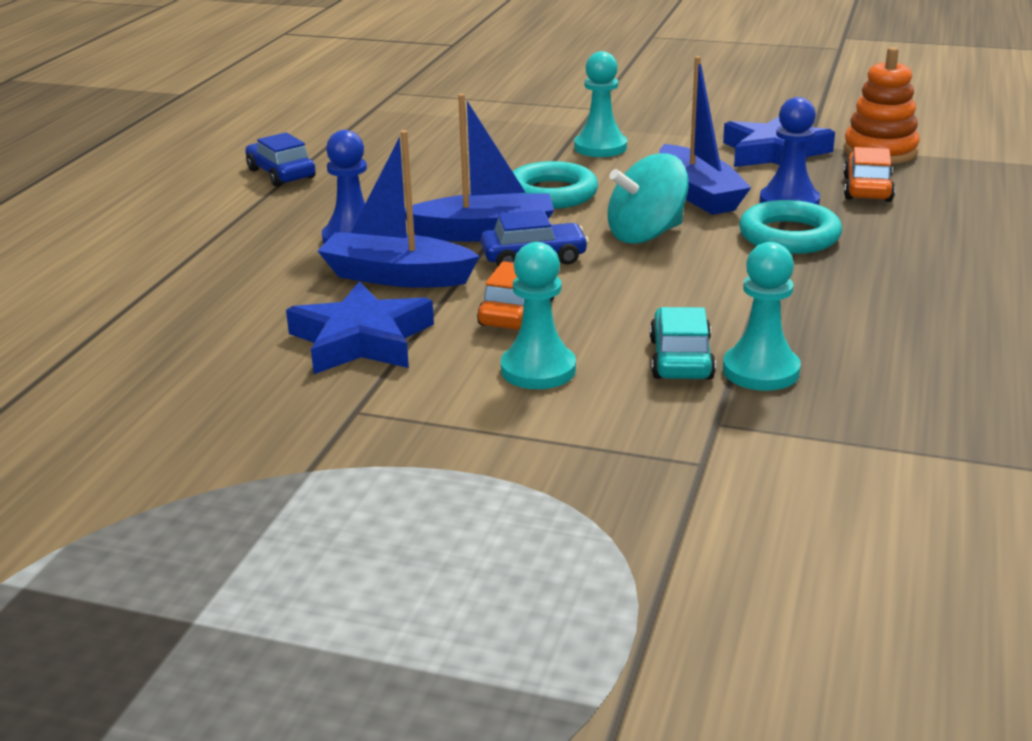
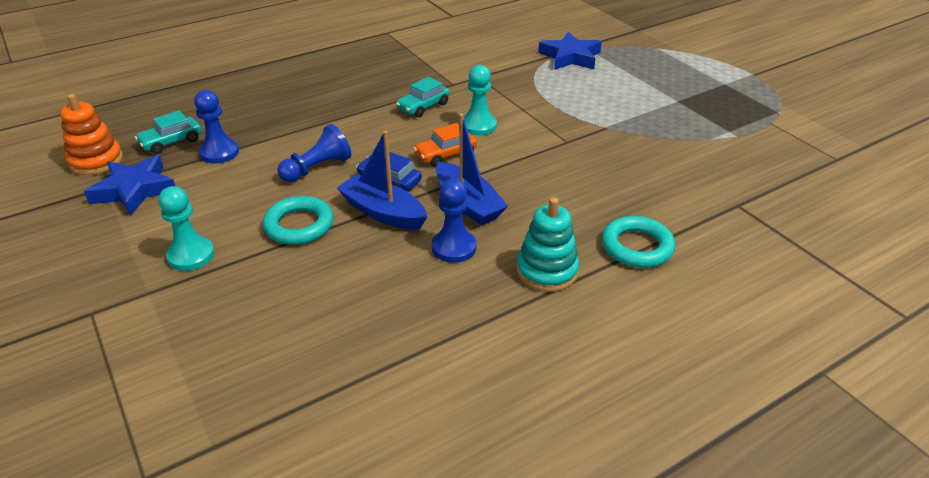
camera: 140 degrees left, 10 degrees up
blue car [245,132,316,187] -> none
blue star [286,281,434,374] -> blue star moved to [538,32,602,70]
turquoise spinning top [607,154,689,244] -> blue pawn [278,124,351,182]
blue boat [659,56,751,215] -> none
turquoise pawn [723,242,801,391] -> none
turquoise ring [739,200,842,254] -> turquoise ring moved to [602,216,675,268]
orange car [844,147,895,202] -> turquoise car [135,110,202,154]
none -> turquoise stacking toy [516,197,579,292]

